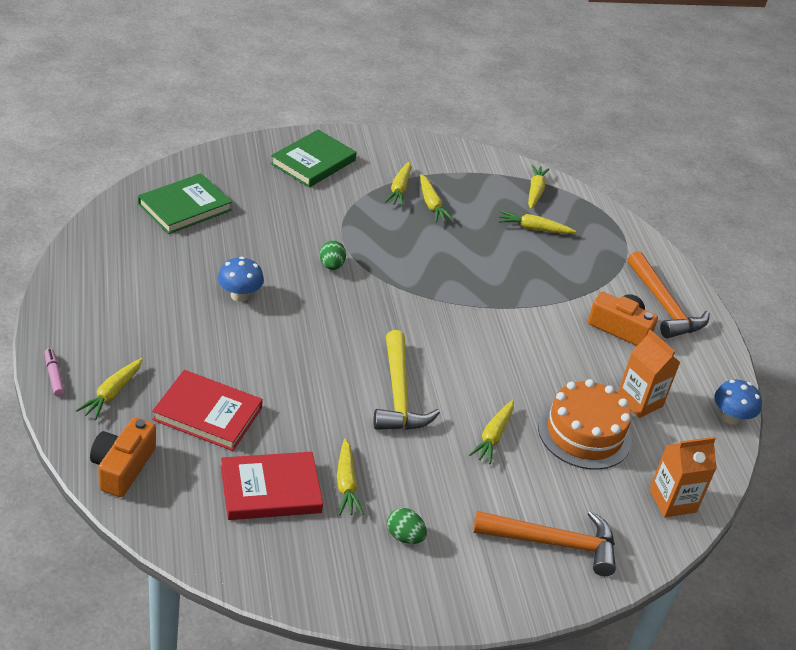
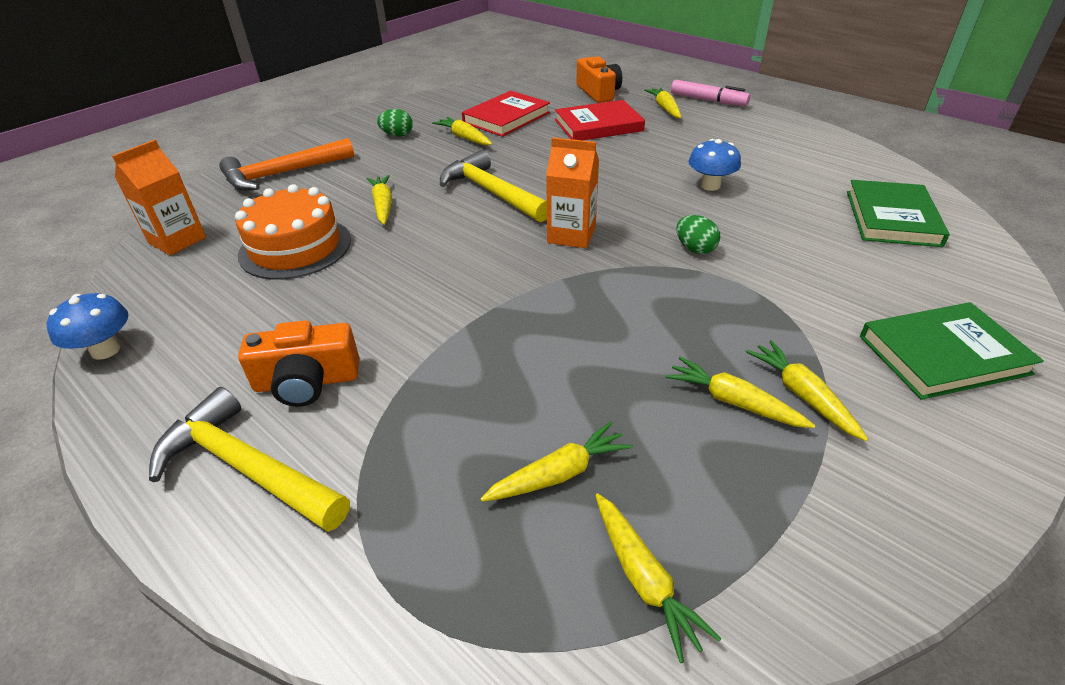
camera: 150 degrees right, 0 degrees up
pink marker [45,348,65,397] -> pink marker [671,80,750,106], size x1.61
green book [271,130,356,187] -> green book turned 75 degrees clockwise [860,302,1044,400]
orange carton [618,329,680,418] -> orange carton moved to [546,137,599,248]
orange hammer [627,251,710,338] -> yellow hammer [149,387,350,532]

